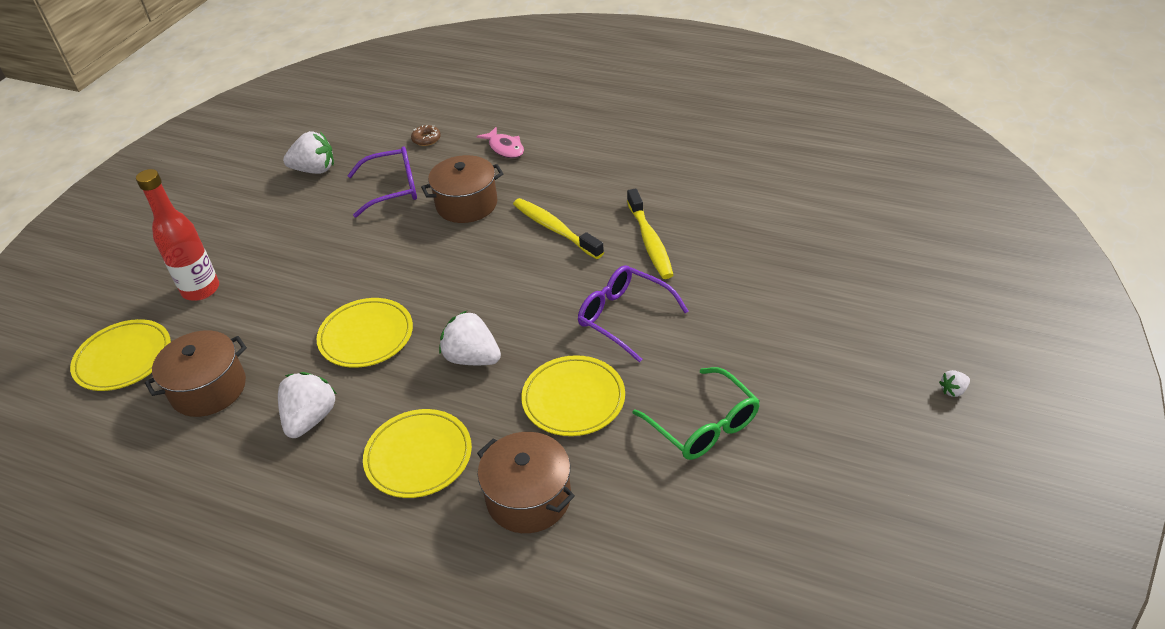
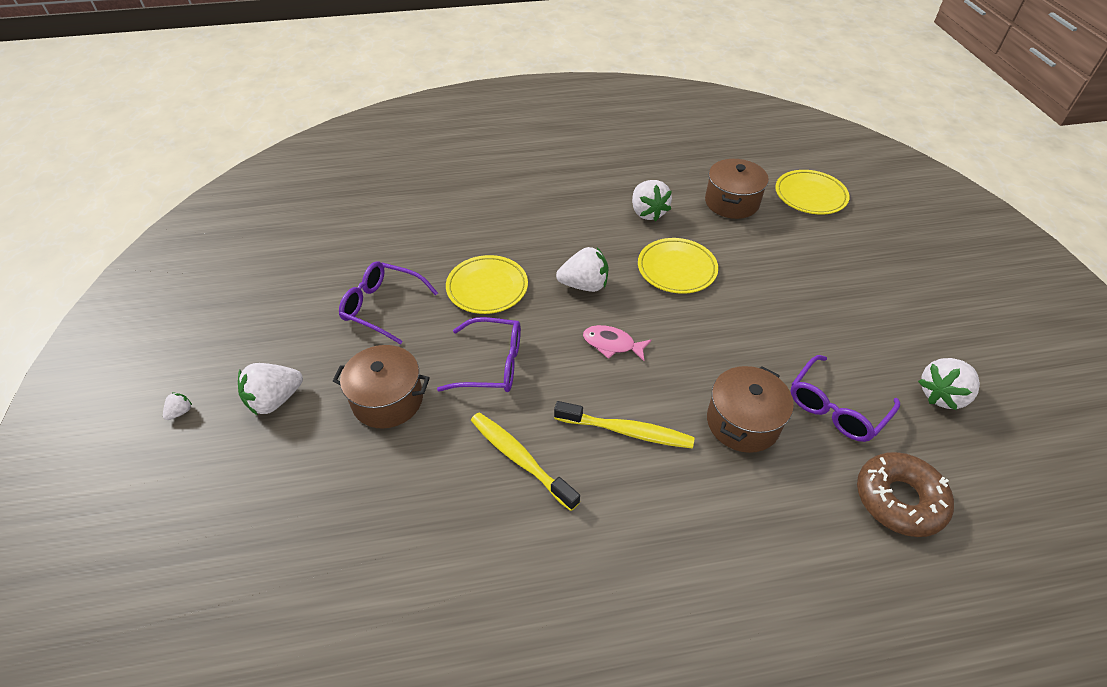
camera: 145 degrees right, 5 degrees up
red bottle [136,169,219,301] -> none
yellow plate [363,409,472,498] -> none
brown donut [411,125,441,146] -> brown donut [857,452,954,537], size x2.16
pink fish [476,127,524,158] -> pink fish moved to [583,325,652,361]
brown pot [477,432,575,533] -> brown pot moved to [333,345,430,429]
green glasses [633,367,760,460] -> purple glasses [339,261,438,344]
none -> white strawberry [238,363,303,415]

